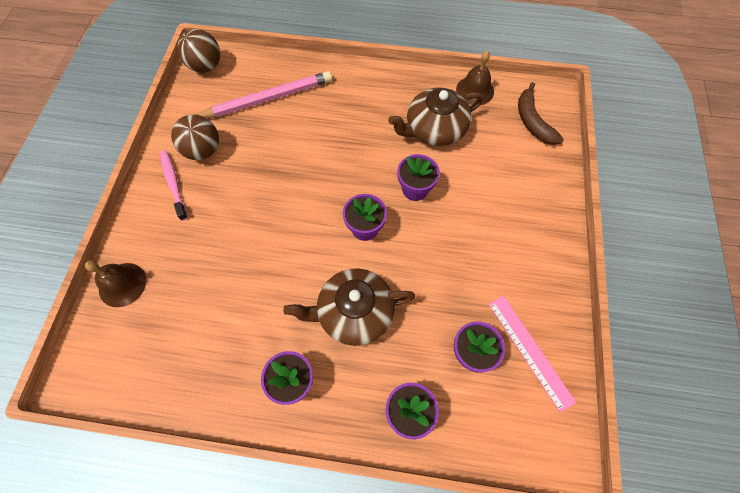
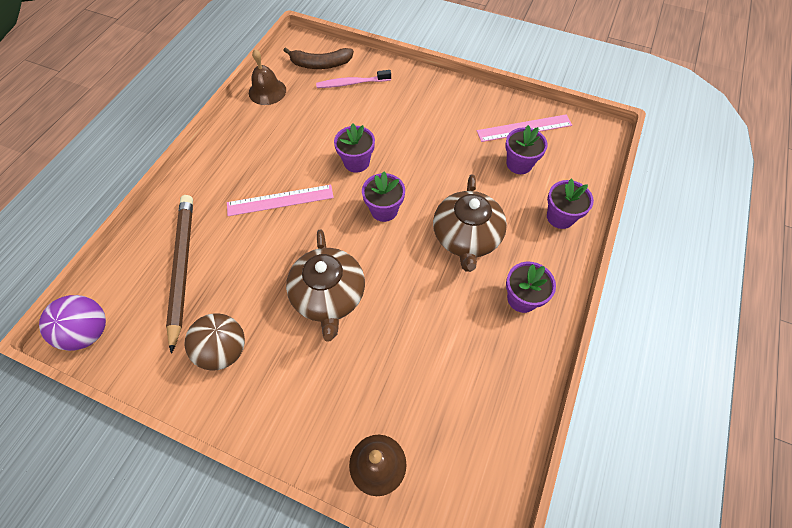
camera: 75 degrees left, 5 degrees down
pink toothbrush [160,151,188,221] -> pink toothbrush moved to [316,70,391,88]
brown ball [177,29,220,73] -> purple ball [39,295,106,351]
pink pencil [198,71,332,118] -> brown pencil [166,195,193,354]
brown teapot [388,87,483,146] -> brown teapot moved to [286,229,365,342]
none -> pink ruler [227,185,334,216]

